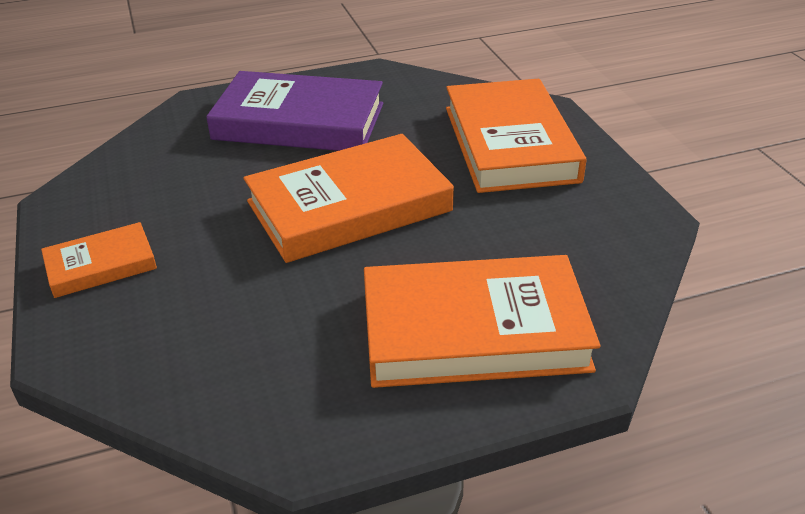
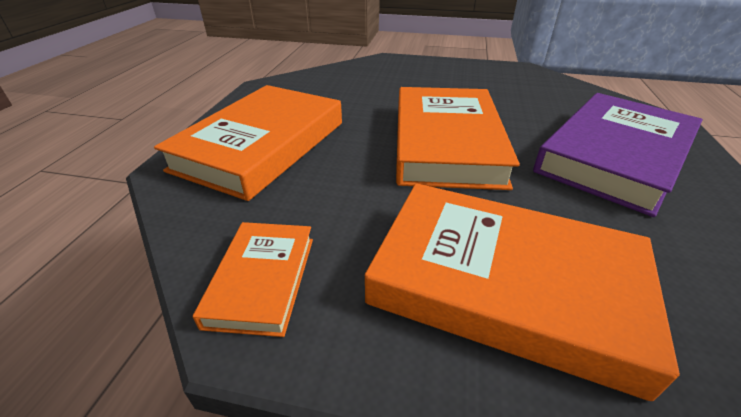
camera: 120 degrees right, 0 degrees up
orange book [41,222,157,298] -> orange book moved to [193,222,313,337]

